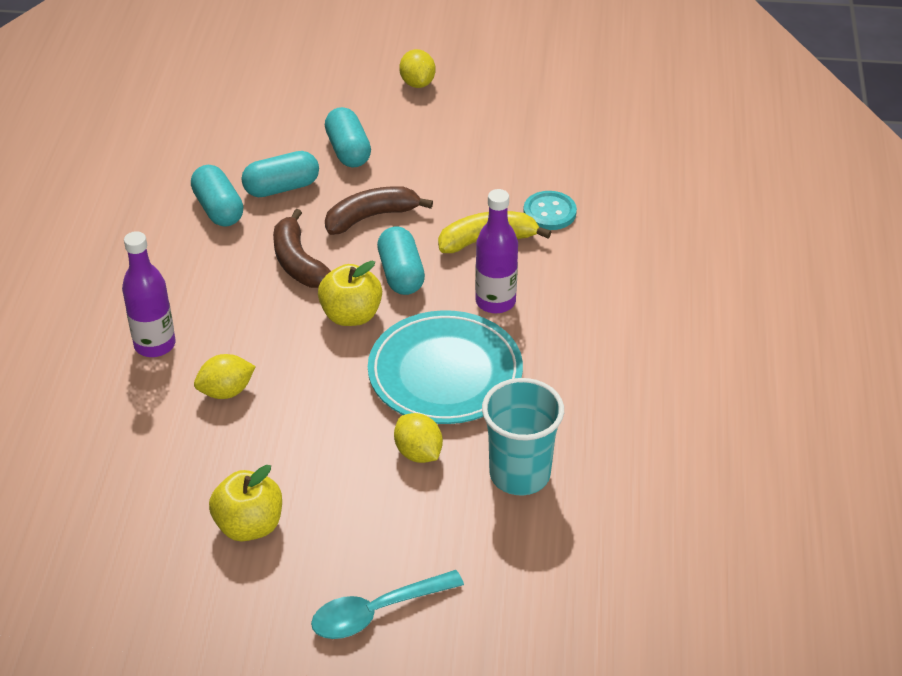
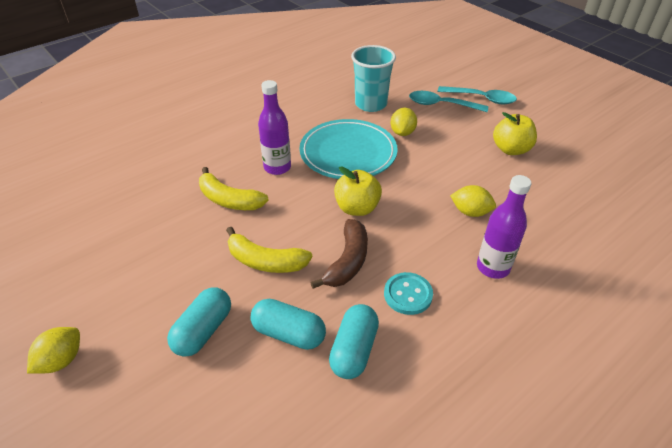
camera: 135 degrees left, 0 degrees up
brown banana [325,186,433,235] -> yellow banana [226,227,312,273]
turquoise capsule [377,227,425,295] -> none
turquoise button [523,191,577,230] -> turquoise button moved to [384,272,433,315]
none -> turquoise spoon [409,91,488,112]

